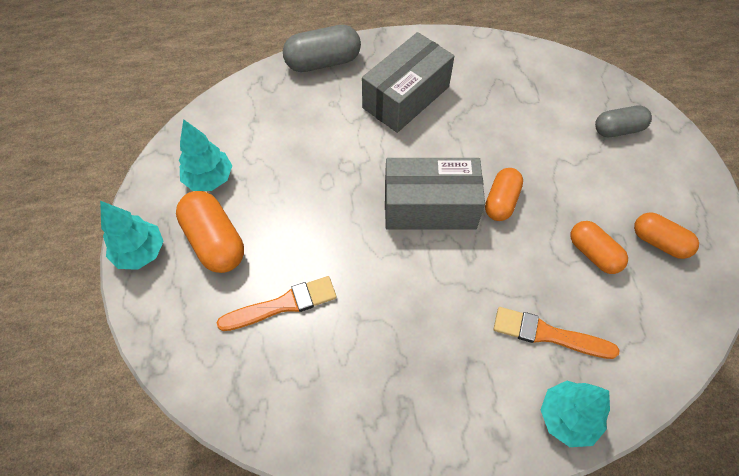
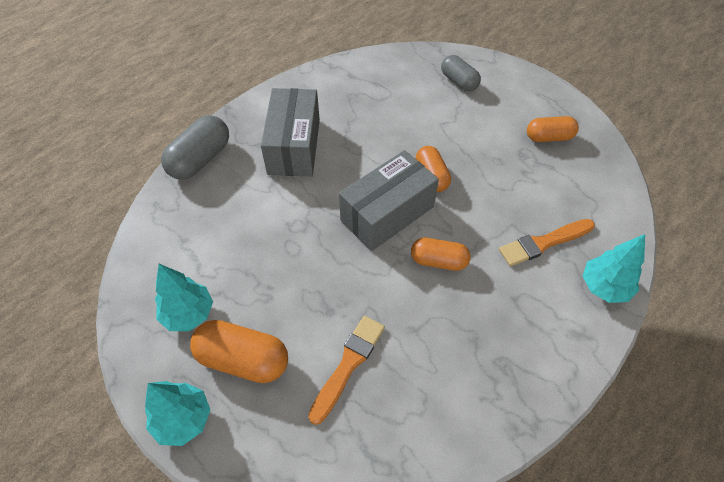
camera: 40 degrees left, 5 degrees down
orange capsule [571,221,628,274] -> orange capsule moved to [411,238,471,271]
grey capsule [595,106,652,137] -> grey capsule turned 75 degrees counterclockwise [441,55,481,91]

